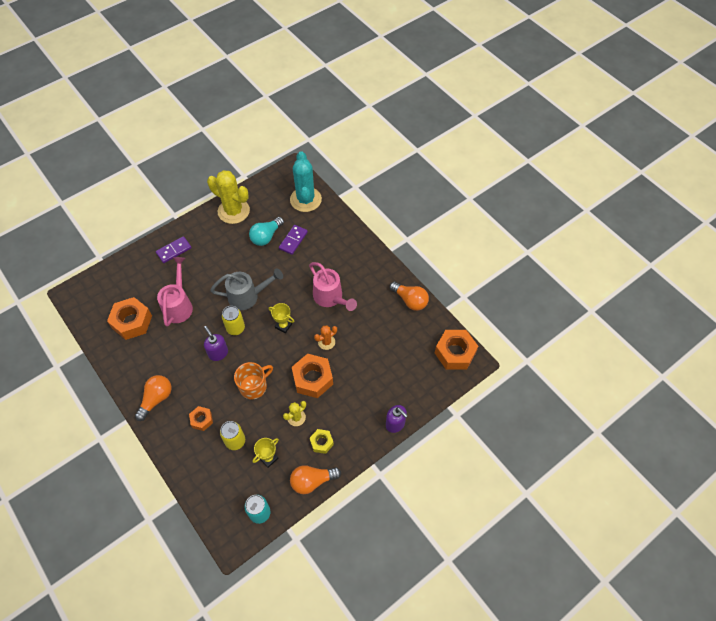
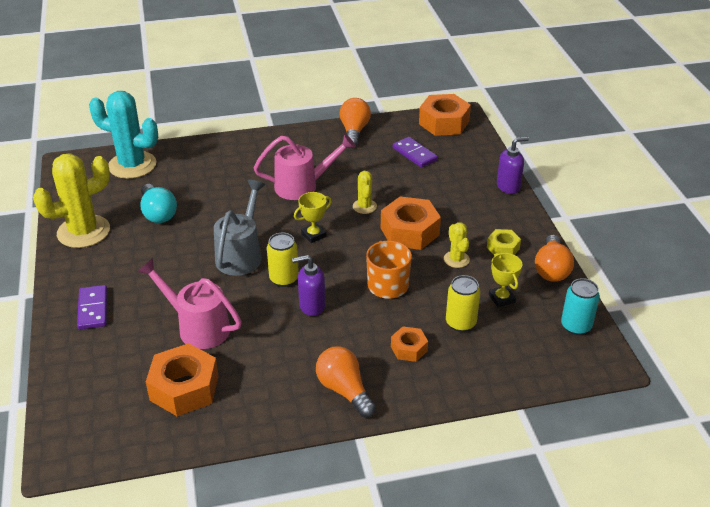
camera: 65 degrees left, 20 degrees down
purple domino [279,225,308,255] -> purple domino moved to [393,137,438,168]
orange cactus [314,325,337,350] -> yellow cactus [353,171,377,214]
orange light bulb [390,282,429,311] -> orange light bulb turned 60 degrees counterclockwise [339,98,371,146]

